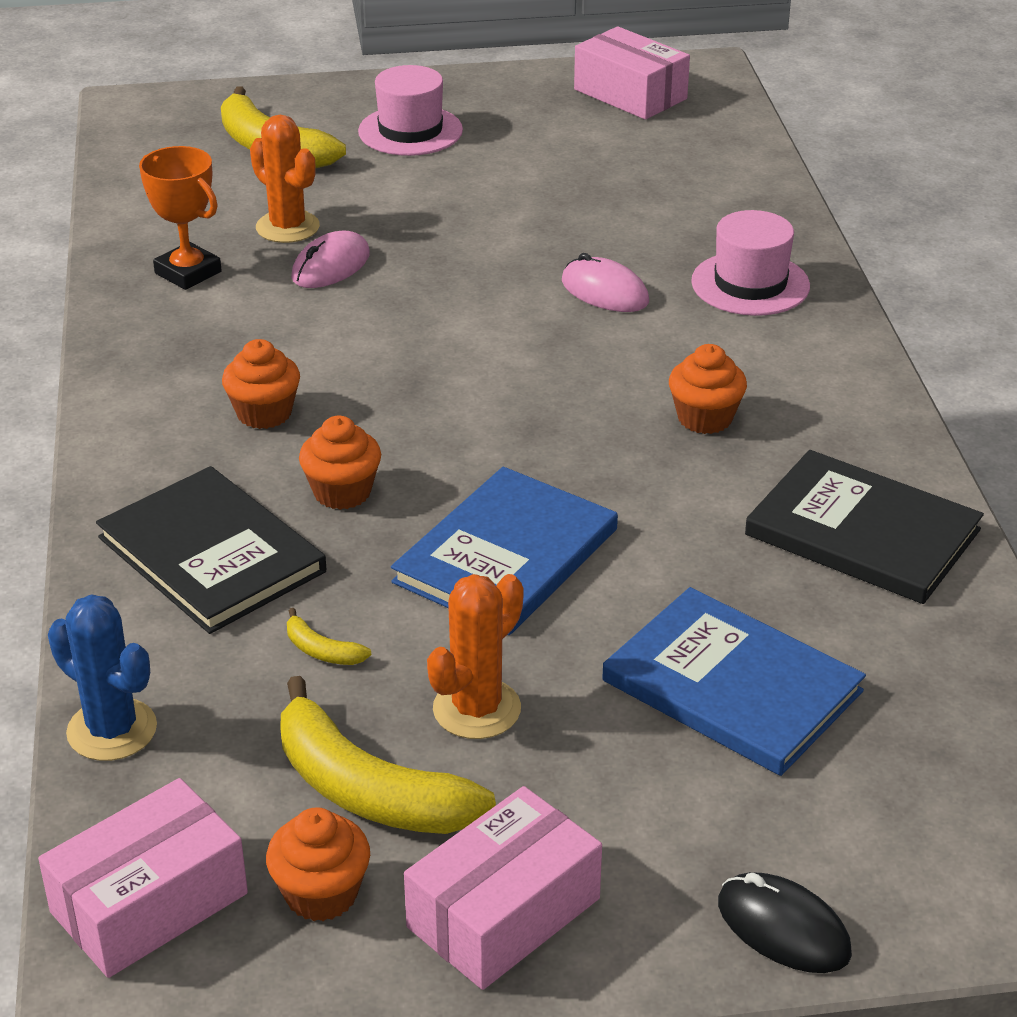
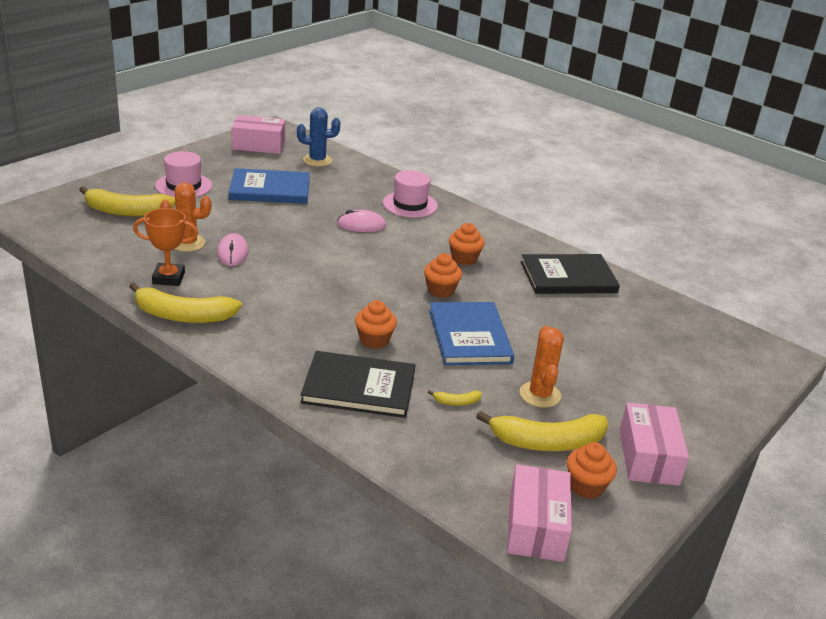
camera: 45 degrees left, 5 degrees down
blue cactus [48,594,157,761] -> blue cactus moved to [297,107,340,167]
orange cupcake [222,339,300,429] -> orange cupcake moved to [424,253,462,298]
blue book [602,587,866,776] -> blue book moved to [229,168,310,204]
black mouse [718,872,852,973] -> none
none -> yellow banana [129,282,242,323]

